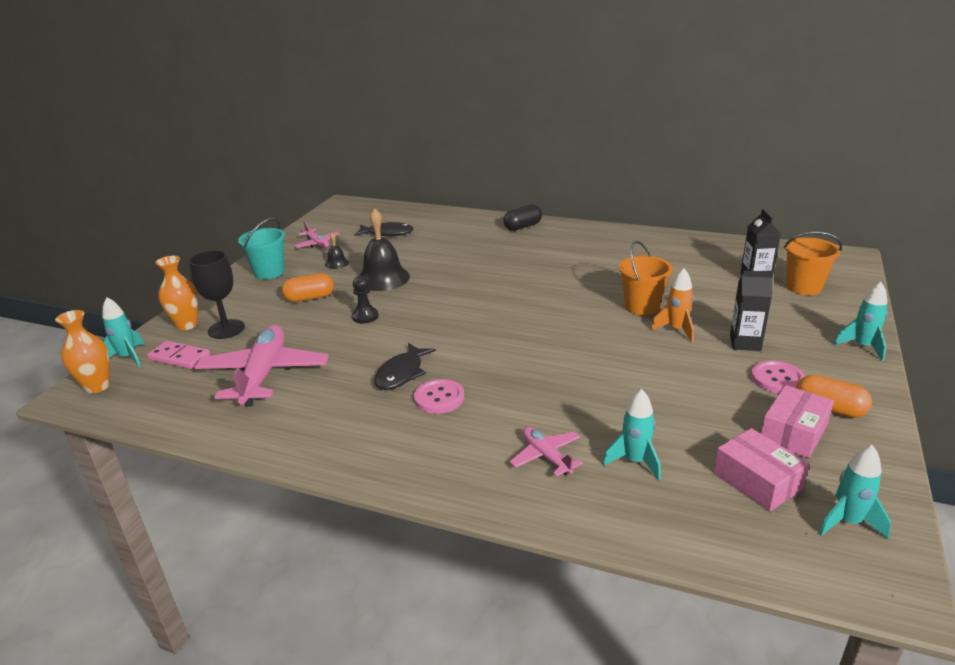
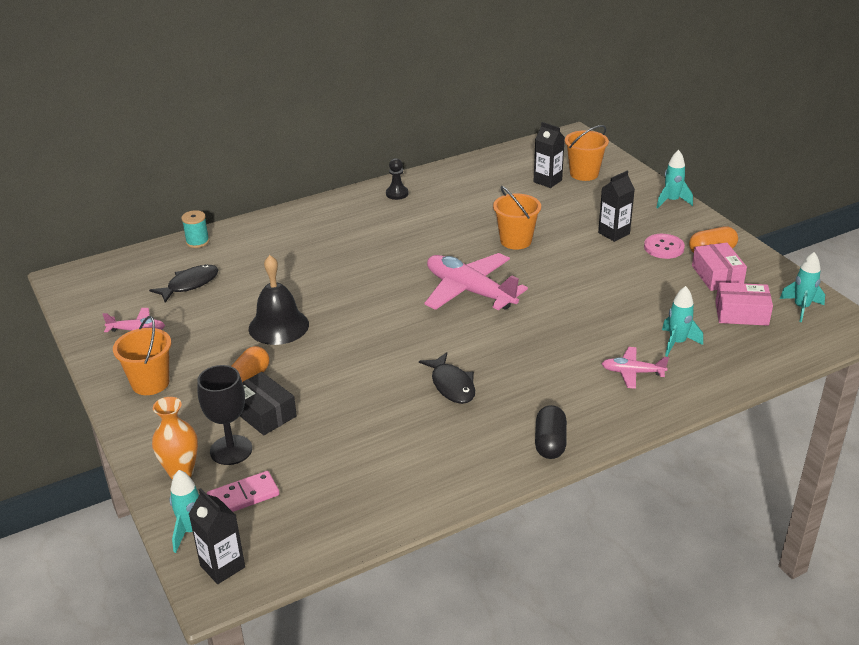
camera: 50 degrees left, 5 degrees up
orange vase [55,310,110,393] -> black carton [189,488,245,584]
pink plane [195,325,329,407] -> pink plane moved to [424,253,528,310]
turquoise bucket [238,218,285,279] -> orange bucket [113,316,171,395]
black bell [325,233,349,269] -> none
black pawn [352,276,378,324] -> black pawn moved to [386,158,408,200]
pink button [414,379,464,414] -> none
black capsule [503,204,542,231] -> black capsule moved to [535,405,567,459]
orange rocket [651,268,694,343] -> none
none -> turquoise spool [181,210,209,248]
none -> black box [240,372,297,435]

